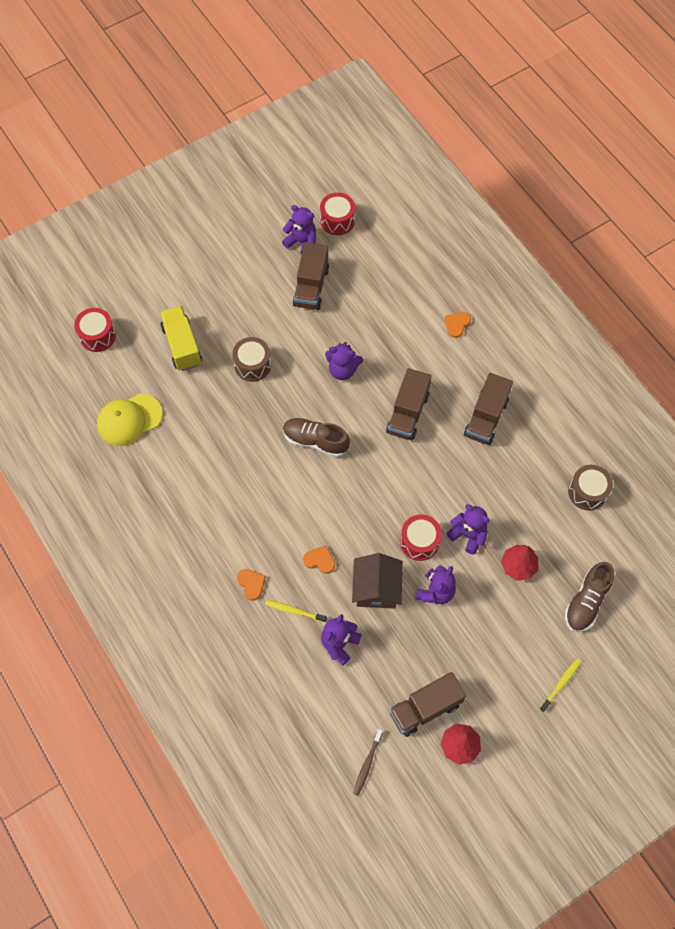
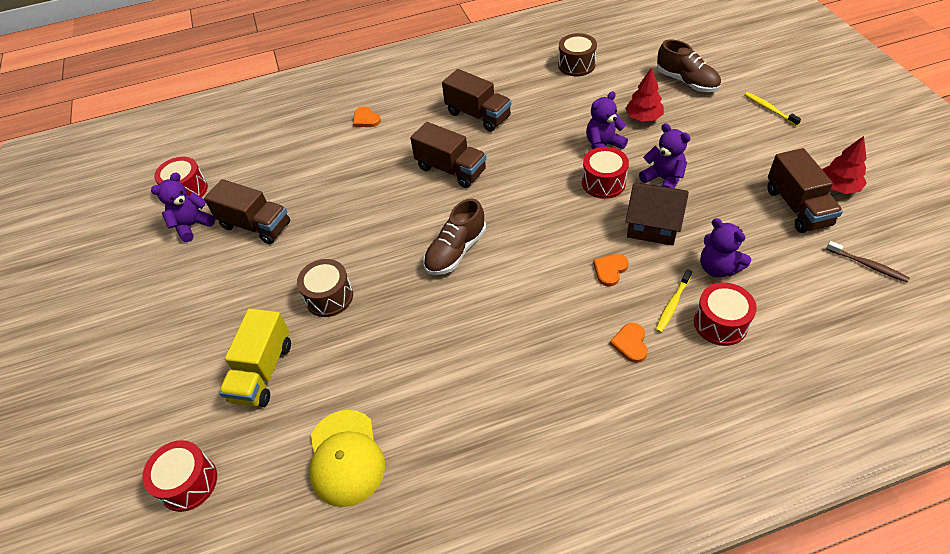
camera: 70 degrees left, 15 degrees down
yellow truck [160,306,202,371] -> yellow truck turned 75 degrees counterclockwise [219,309,291,407]
orange heart [237,569,266,601] -> orange heart turned 75 degrees counterclockwise [610,323,648,363]
purple teddy bear [325,342,363,380] -> none
none -> red drum [694,282,757,346]

